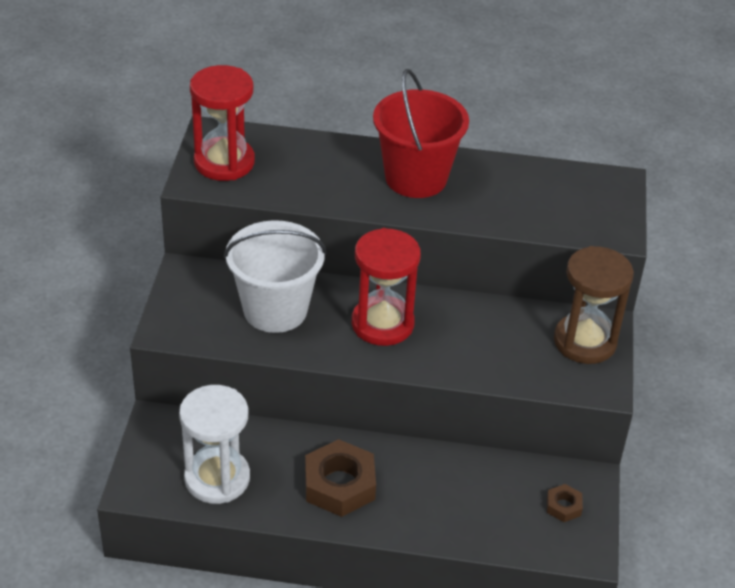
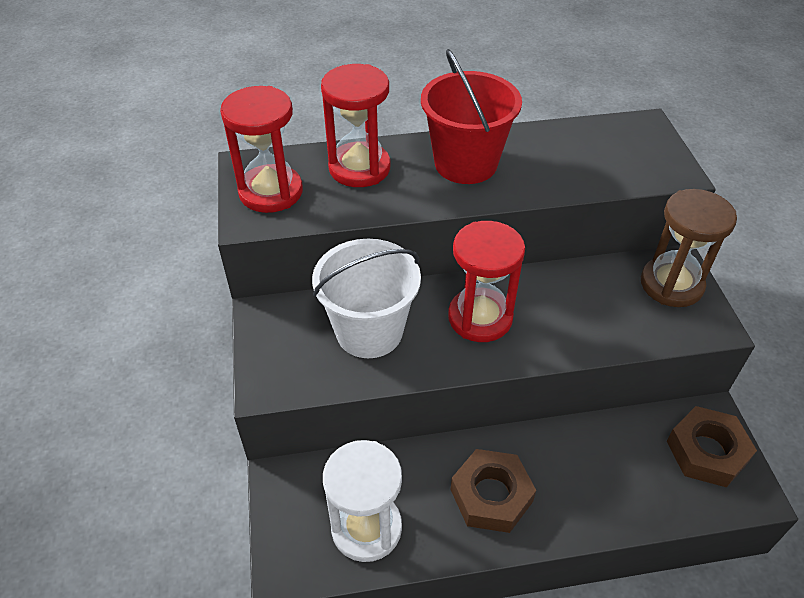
camera: 15 degrees left, 5 degrees up
brown nut [547,484,583,522] -> brown nut [667,406,757,487], size x2.03
none -> red hourglass [321,64,390,187]

